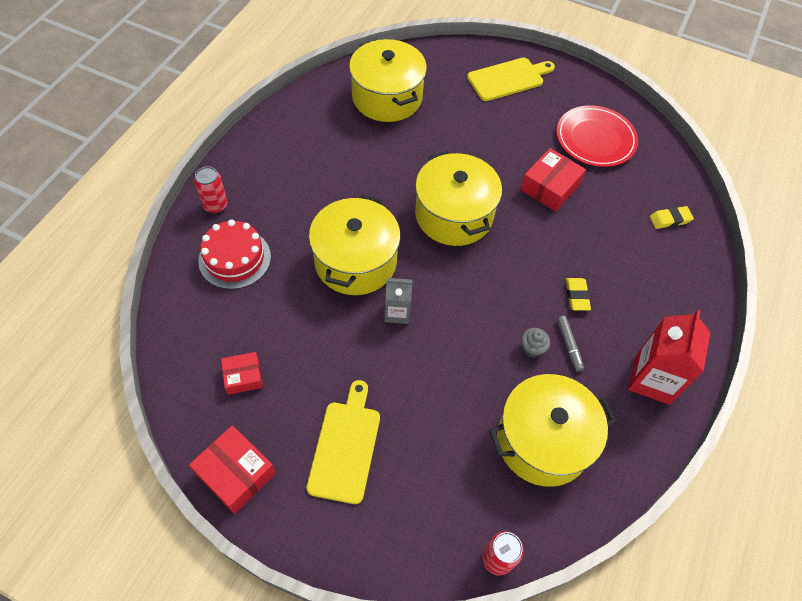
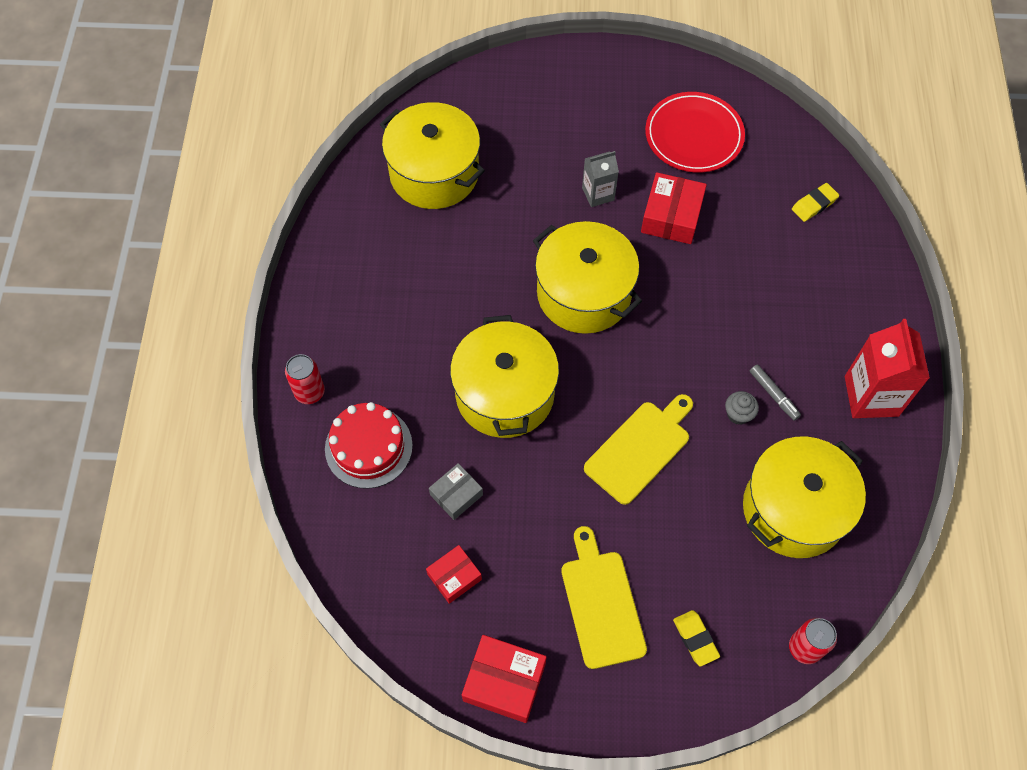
camera: 20 degrees left, 5 degrees up
grey carton [385,278,413,324] -> grey carton moved to [582,151,619,207]
yellow cutting board [467,58,555,101] -> yellow cutting board moved to [584,394,693,505]
yellow eraser [566,278,591,311] -> yellow eraser moved to [673,610,720,666]
none -> grey box [429,463,483,520]

